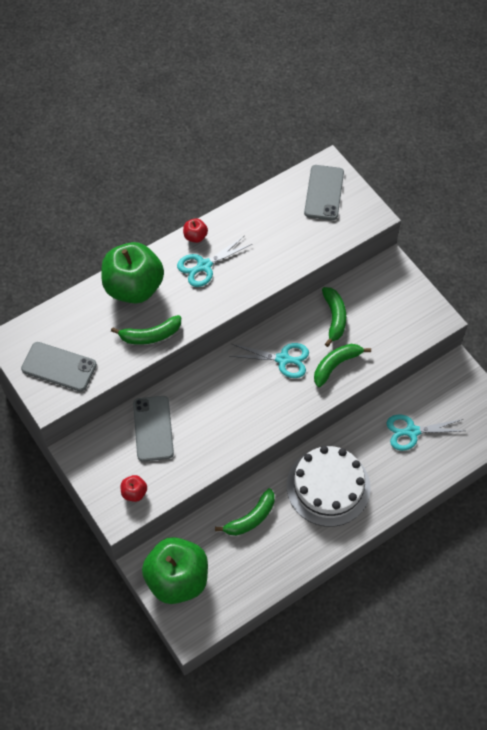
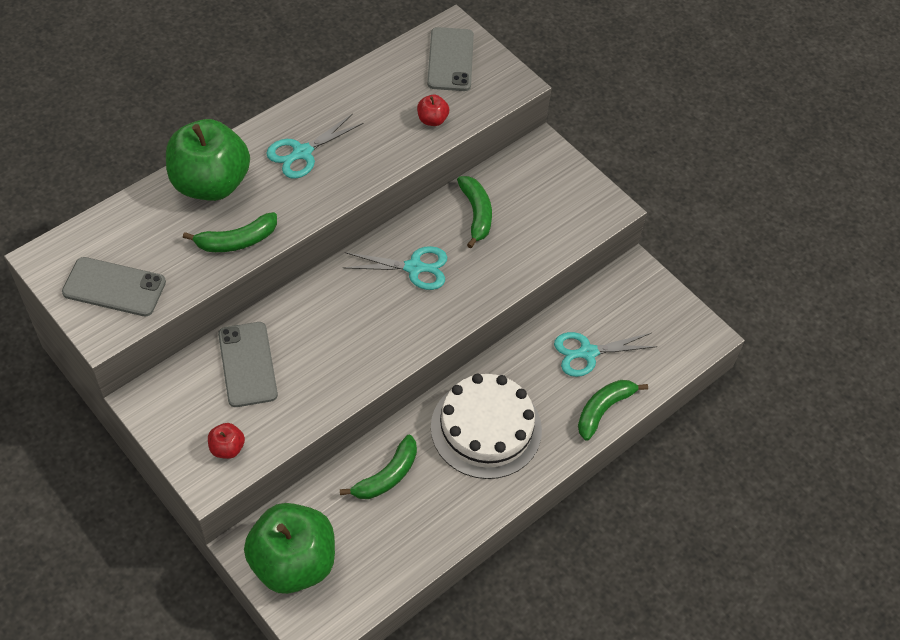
camera: 10 degrees left, 5 degrees down
red apple [183,218,208,243] -> red apple moved to [417,95,449,126]
green banana [314,344,371,387] -> green banana moved to [578,380,648,440]

